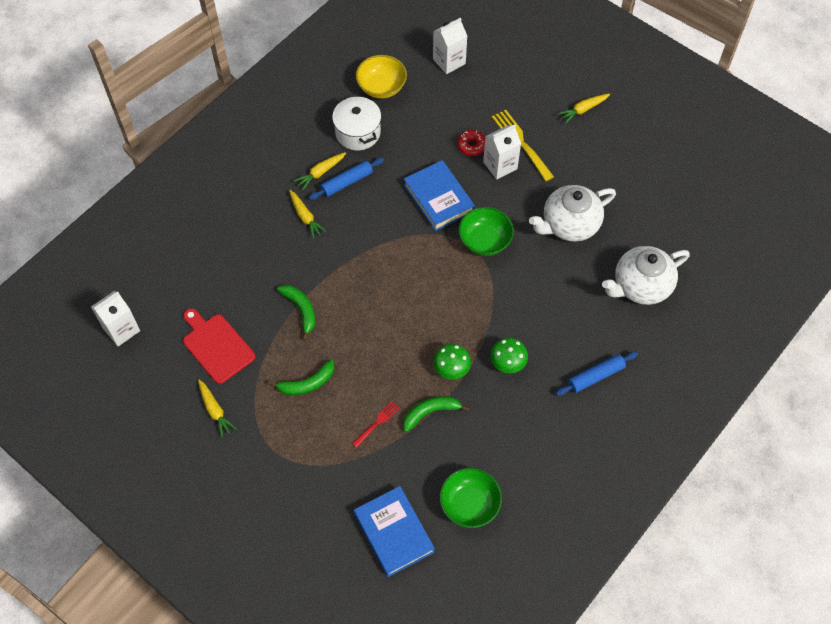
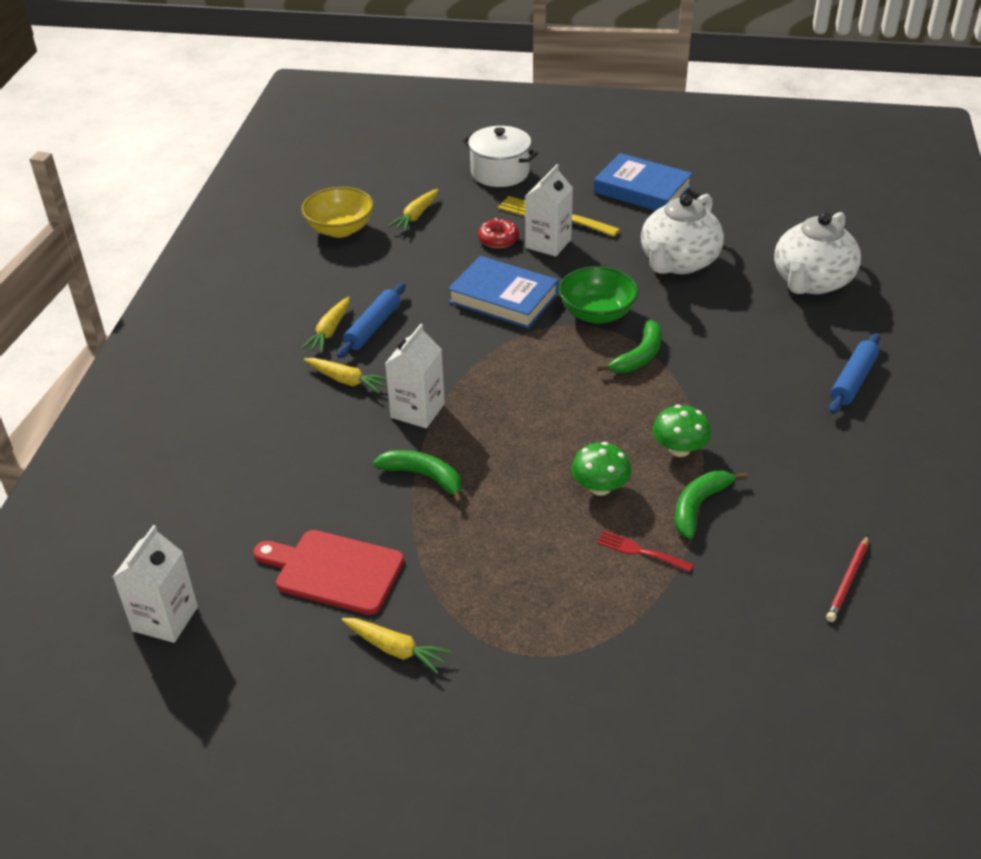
camera: 30 degrees left, 20 degrees down
green banana [268,360,334,395] -> green banana moved to [597,320,662,373]
white pot [332,95,381,150] -> white pot moved to [462,126,538,187]
red fork [352,401,400,448] -> red fork turned 75 degrees counterclockwise [597,530,693,572]
blue book [354,486,435,577] -> blue book moved to [593,153,693,211]
white carton [433,17,467,74] -> white carton moved to [385,324,445,428]
green bowl [440,468,502,528] -> red pencil [826,535,869,622]
green mushroom [490,338,528,373] -> green mushroom moved to [571,442,632,496]
yellow carrot [557,94,610,124] -> yellow carrot moved to [388,189,438,232]

